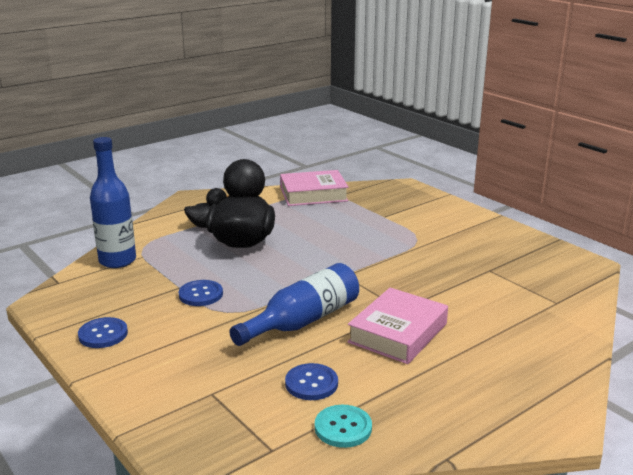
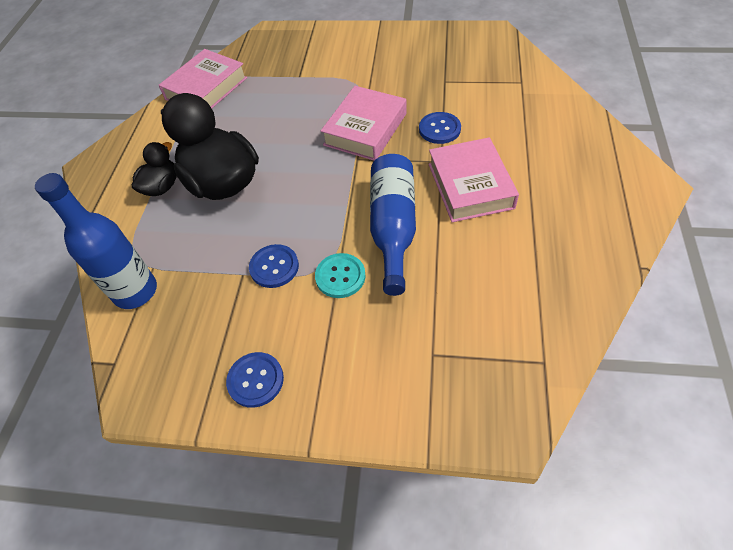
camera: 40 degrees left, 30 degrees up
blue button [285,363,338,400] -> blue button moved to [419,112,461,144]
turquoise button [315,405,372,448] -> turquoise button moved to [315,253,365,298]
none -> pink book [321,86,406,161]

